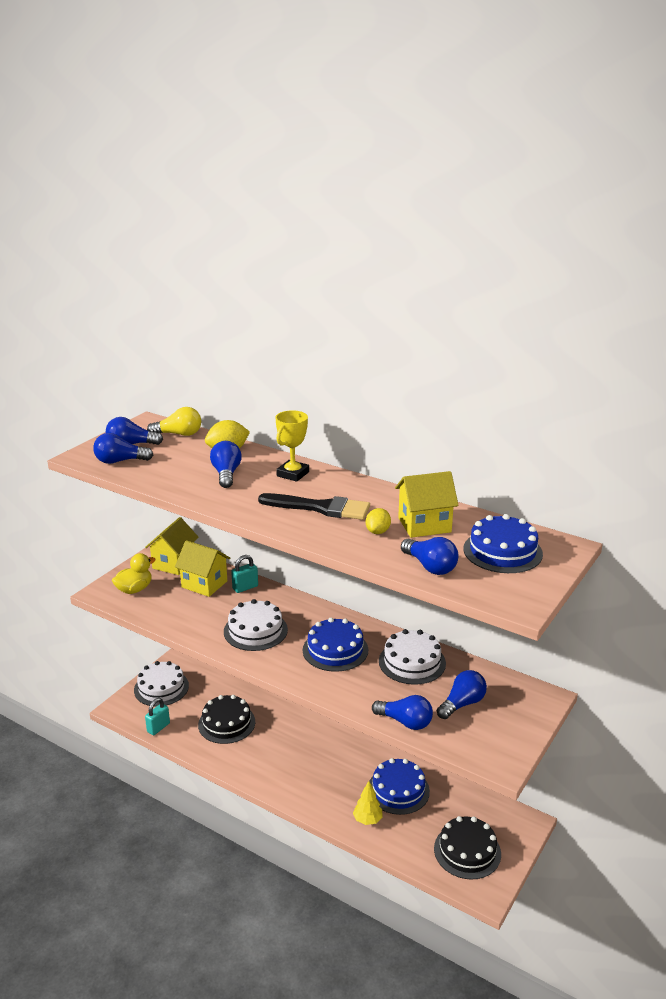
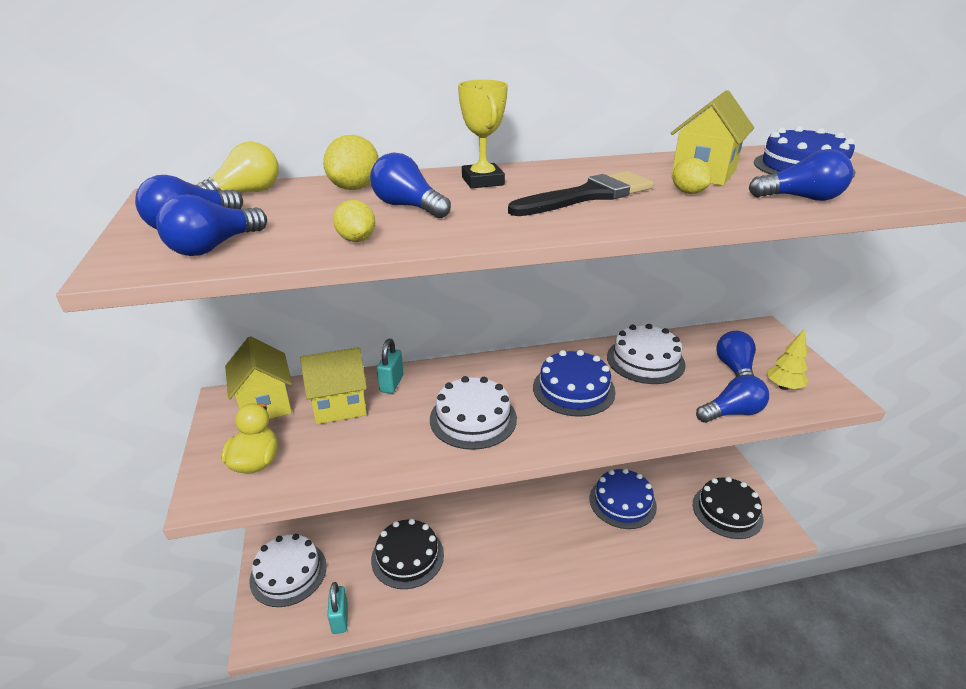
camera: 45 degrees left, 5 degrees up
yellow tree [353,781,383,825] -> yellow tree moved to [767,329,808,390]
none -> yellow lemon [333,200,375,242]

